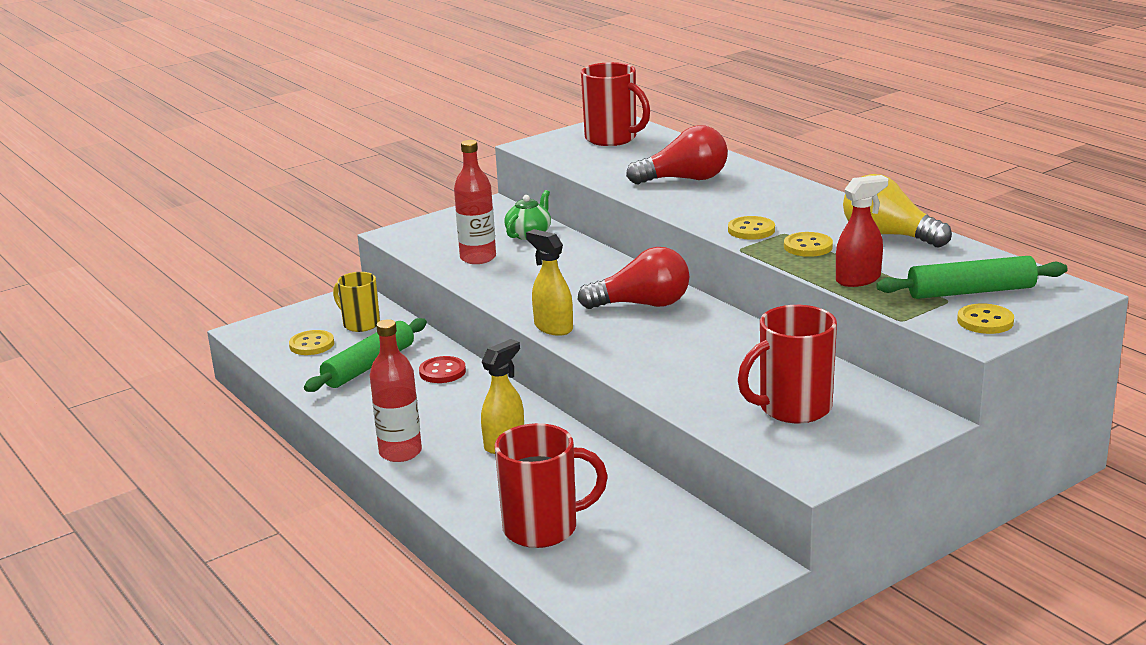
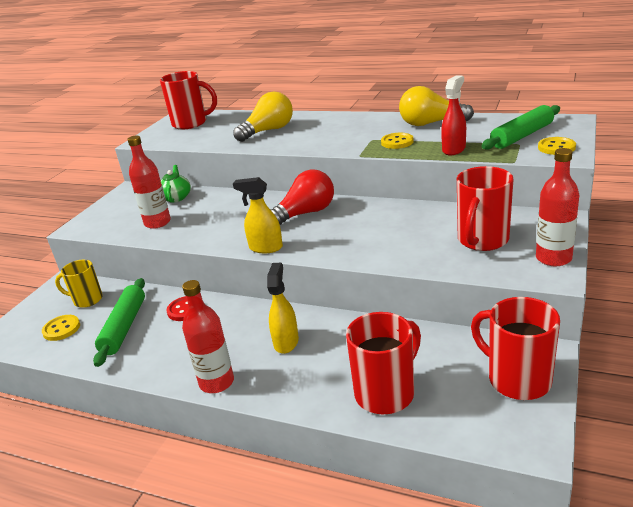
camera: 30 degrees left, 5 degrees up
red light bulb [626,125,728,184] -> yellow light bulb [233,92,293,142]
yellow button [728,216,775,240] -> none
none -> red mug [471,297,560,400]
none -> red bottle [536,148,579,266]

